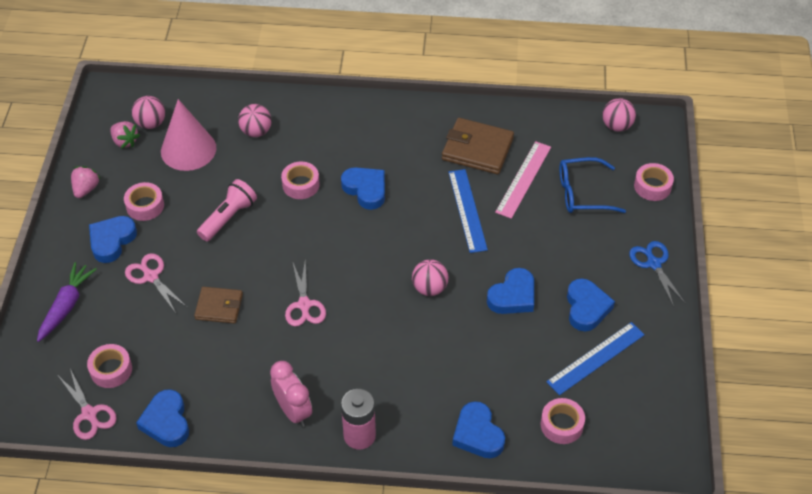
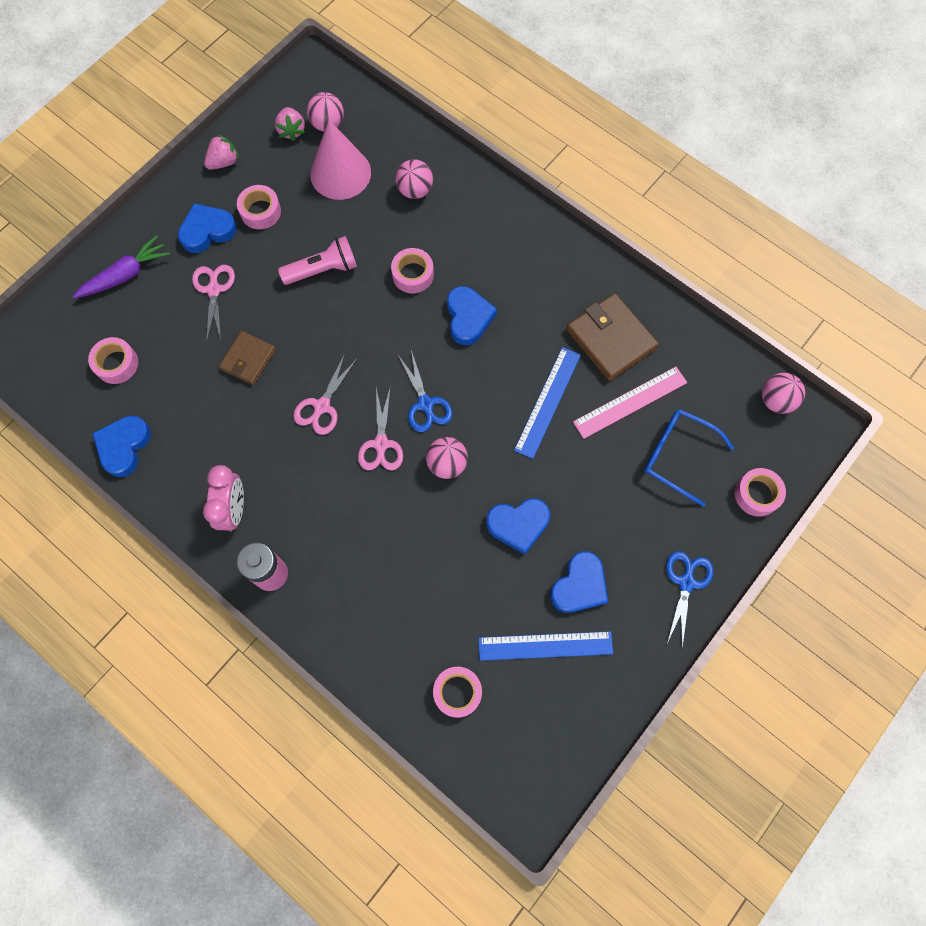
camera: 35 degrees right, 20 degrees up
pink scissors [58,369,117,440] -> pink scissors moved to [358,388,403,470]
brown wallet [194,287,243,324] -> brown wallet turned 75 degrees clockwise [219,331,276,385]
blue heart [452,401,505,458] -> none
none -> blue scissors [398,350,452,432]

